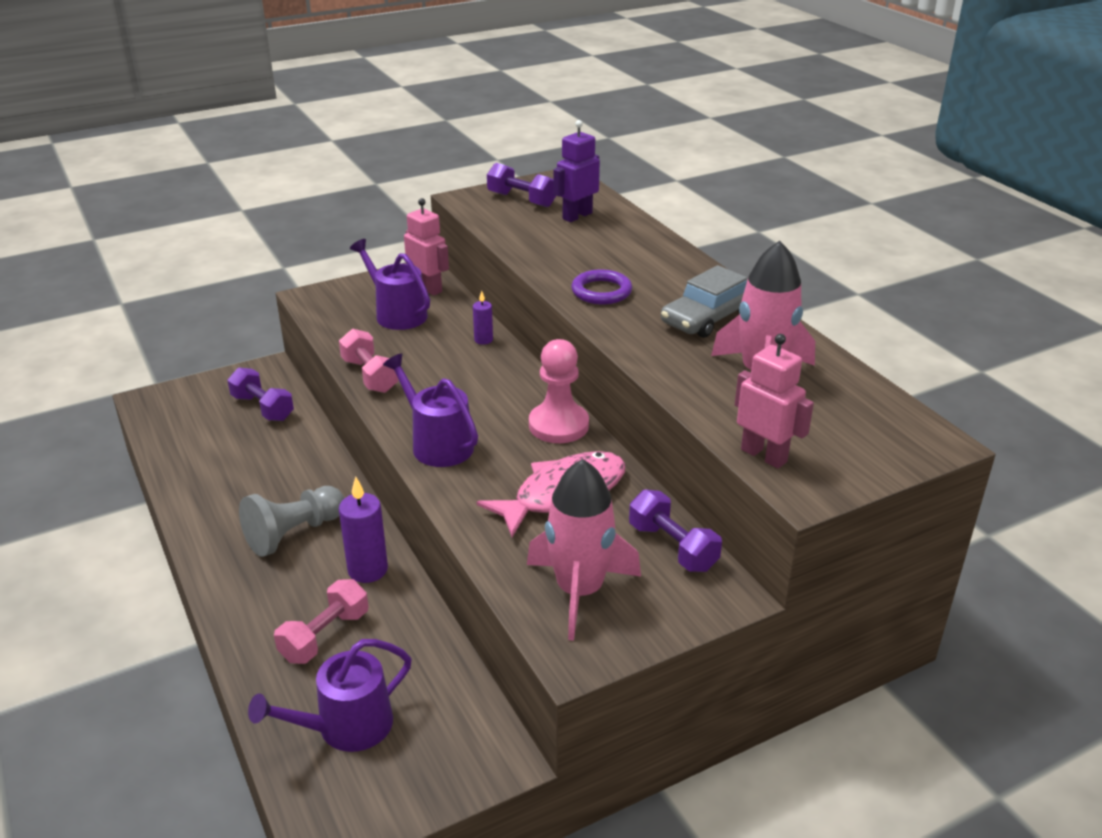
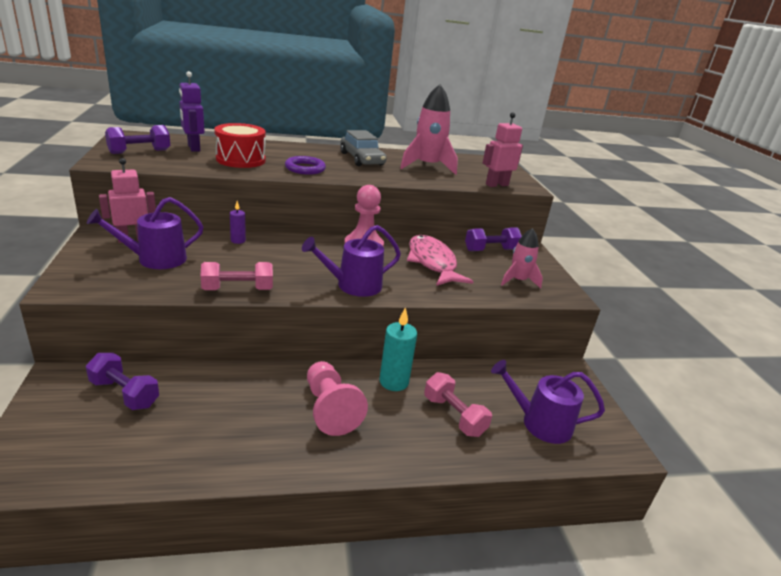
camera: 75 degrees left, 5 degrees down
purple dumbbell [227,367,294,421] -> purple dumbbell turned 60 degrees clockwise [86,353,159,410]
grey pawn [239,486,344,557] -> pink pawn [307,361,368,436]
purple watering can [248,639,412,752] -> purple watering can turned 120 degrees clockwise [491,360,605,444]
purple candle [339,477,388,583] -> turquoise candle [379,307,417,391]
pink rocket [527,459,641,641] -> pink rocket [501,228,543,289], size x0.62
none -> red drum [214,123,266,168]

